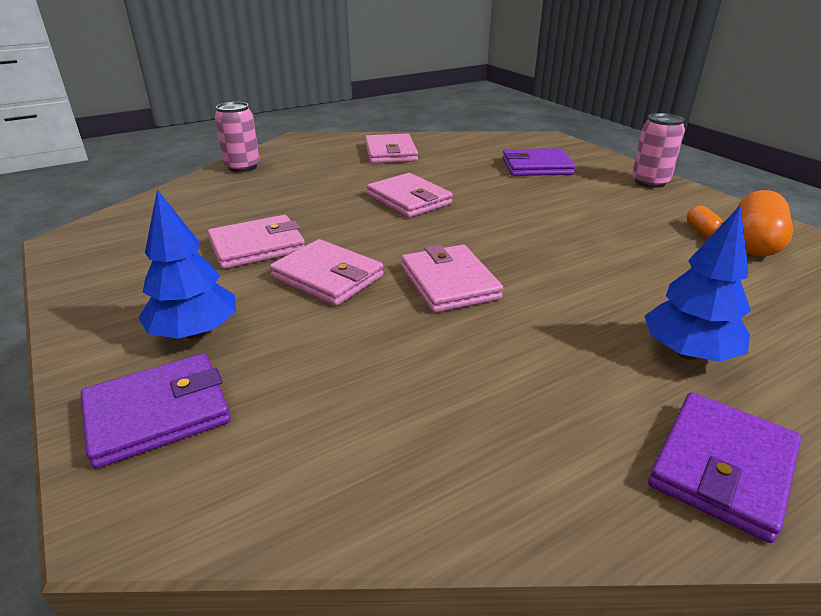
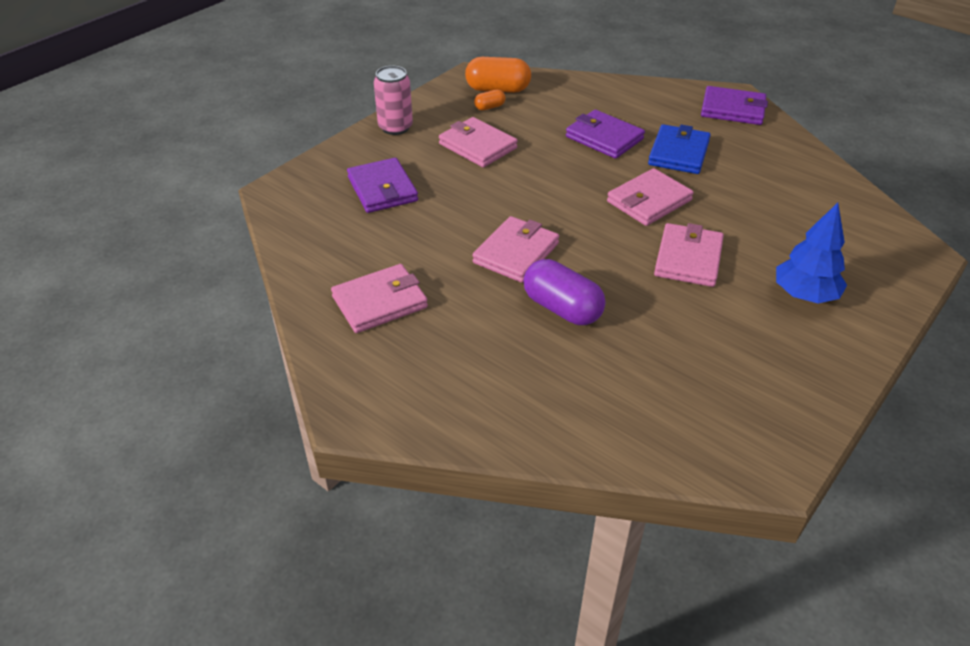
camera: 110 degrees left, 10 degrees up
purple wallet [81,353,231,469] -> purple wallet moved to [566,110,645,159]
pink wallet [207,215,305,269] -> pink wallet moved to [439,117,518,167]
pink can [215,102,260,172] -> none
blue tree [645,206,751,362] -> none
none -> purple capsule [524,259,606,325]
none -> blue wallet [648,124,711,174]

